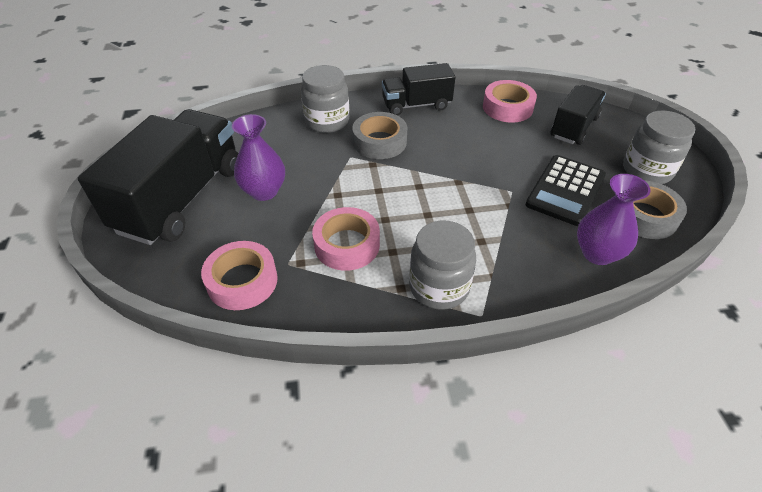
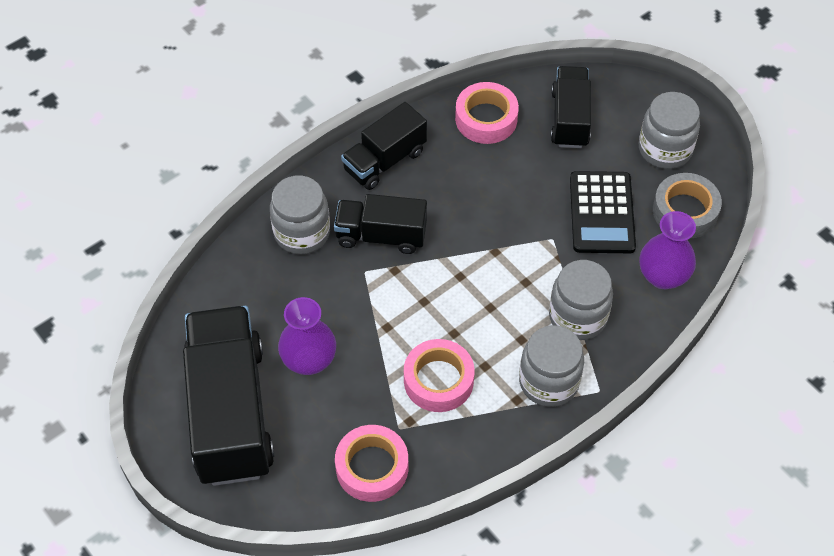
camera: 30 degrees left, 10 degrees up
grey tape [352,112,407,159] -> black truck [334,194,427,254]
none -> grey jar [549,260,613,340]

